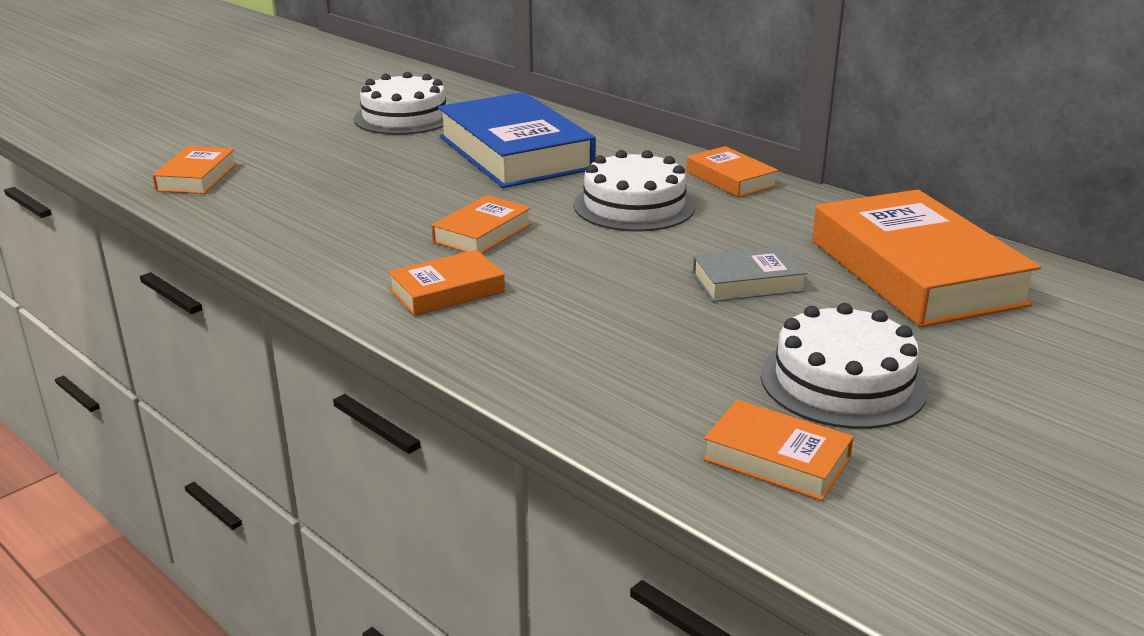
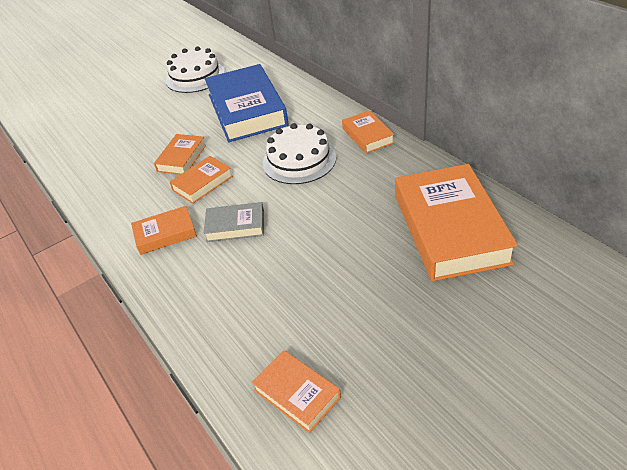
camera: 15 degrees right, 15 degrees up
orange book [152,146,237,194] -> orange book moved to [154,134,206,175]
grey book [693,246,807,302] -> grey book moved to [204,202,264,242]
white cake [761,303,928,429] -> none

